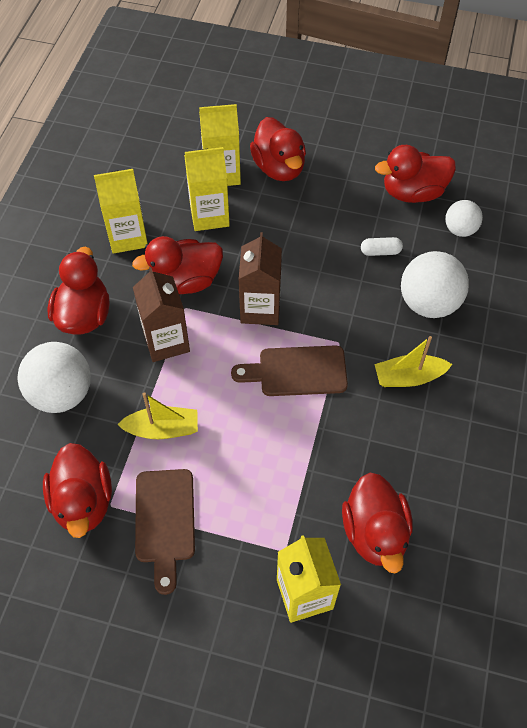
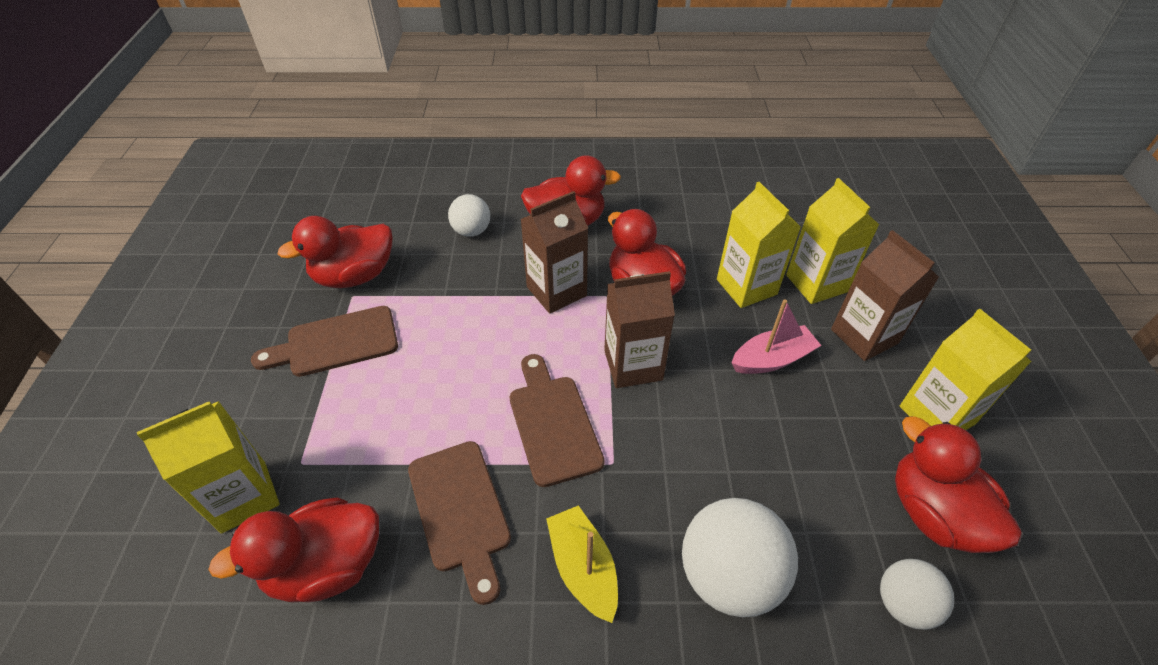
camera: 75 degrees right, 10 degrees down
white ball [17,342,91,413] -> white ball [448,194,490,237], size x0.58
yellow carton [94,169,148,254] -> yellow carton moved to [899,309,1032,430]
yellow boat [117,392,198,439] -> none
red duck [250,117,306,181] -> brown carton [831,230,939,361]
white capsule [361,237,403,256] -> none
none -> brown cutting board [408,441,511,605]
none -> pink boat [731,299,821,374]

